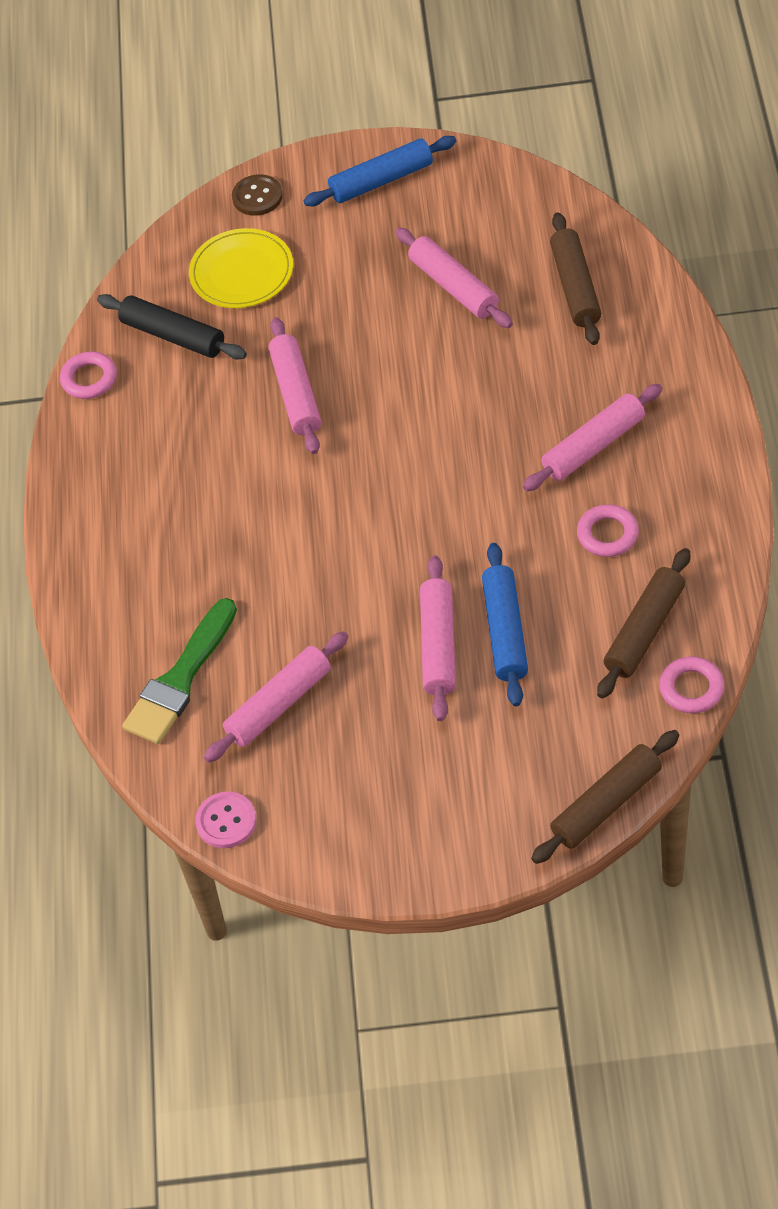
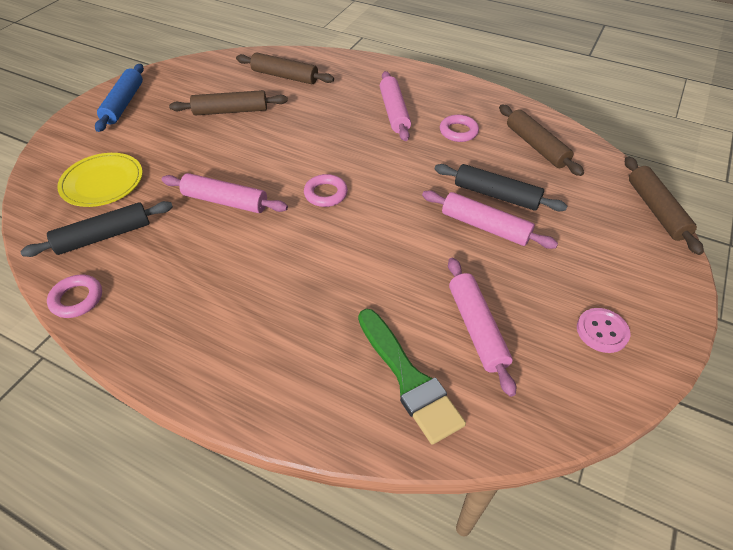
camera: 65 degrees left, 5 degrees down
pink button [195,792,256,848] -> pink button moved to [577,308,630,353]
brown button [232,174,283,216] -> none
pink rolling pin [395,228,513,328] -> brown rolling pin [169,90,288,116]
blue rolling pin [482,543,528,706] -> black rolling pin [435,164,567,211]
pink ring [659,656,724,713] -> pink ring moved to [304,174,348,207]

